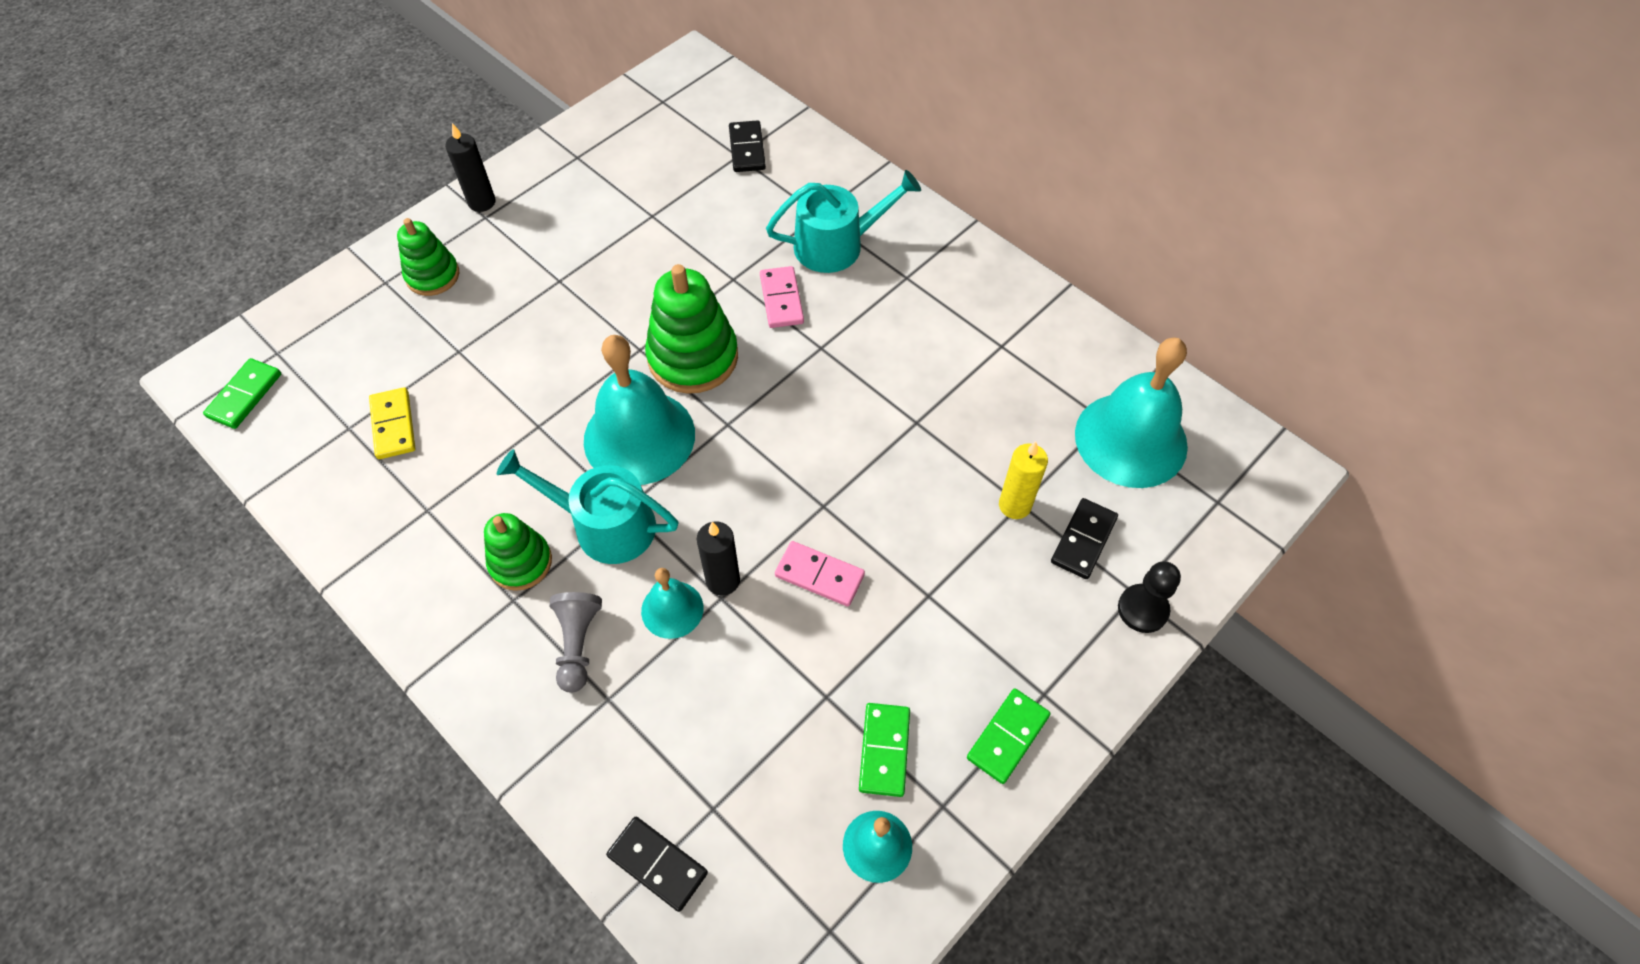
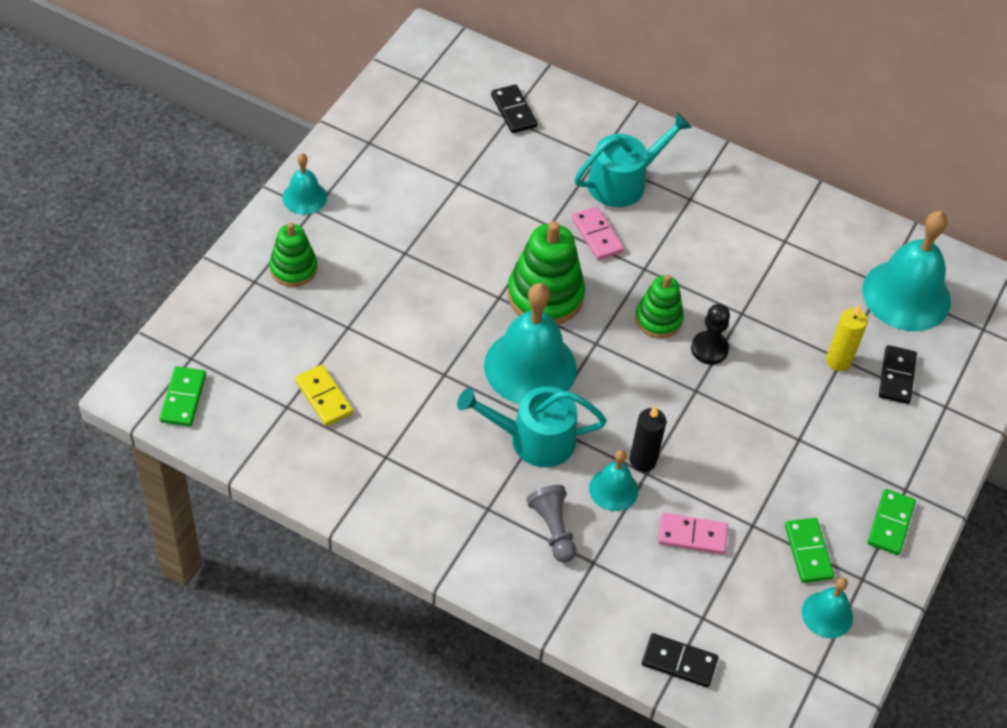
camera: 20 degrees left, 5 degrees down
black candle [445,123,496,212] -> turquoise bell [282,154,327,215]
green stacking toy [484,513,552,591] -> green stacking toy moved to [635,275,684,338]
pink domino [775,541,865,606] -> pink domino moved to [658,513,728,555]
black pawn [1118,561,1181,633] -> black pawn moved to [691,304,730,365]

